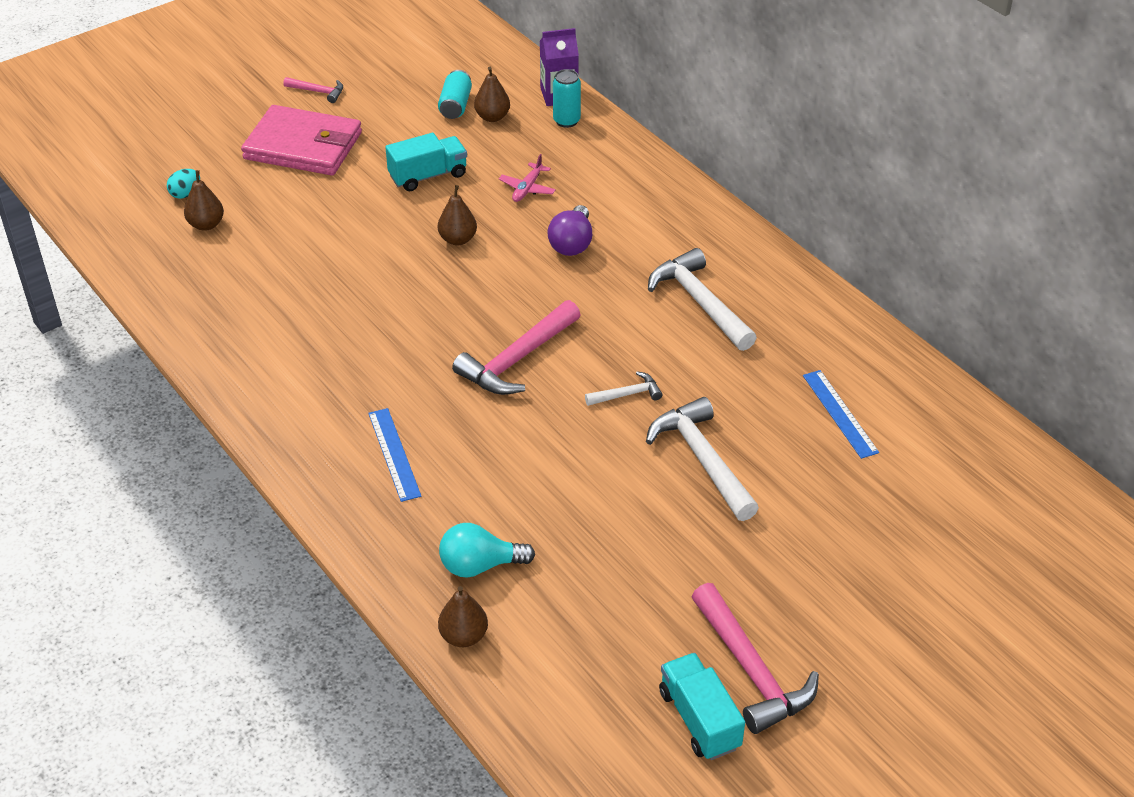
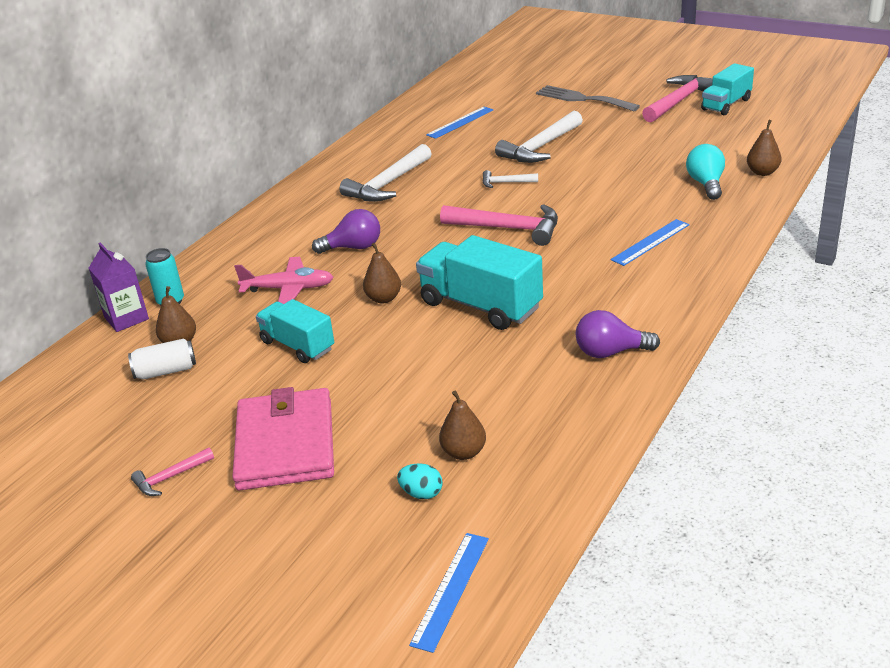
camera: 110 degrees left, 10 degrees down
pink hammer [283,77,343,103] -> pink hammer turned 120 degrees counterclockwise [131,447,214,496]
turquoise can [438,70,472,119] -> white can [128,339,196,379]
turquoise light bulb [439,523,535,578] -> turquoise light bulb turned 150 degrees counterclockwise [686,144,725,200]
pink plane [499,154,556,202] -> pink plane [234,257,334,304], size x1.54
white hammer [585,371,663,406] -> white hammer turned 45 degrees counterclockwise [482,170,538,188]
none -> blue ruler [409,533,489,653]
none -> turquoise truck [416,235,543,330]
none -> grey fork [536,85,640,111]
none -> purple light bulb [576,310,660,358]

